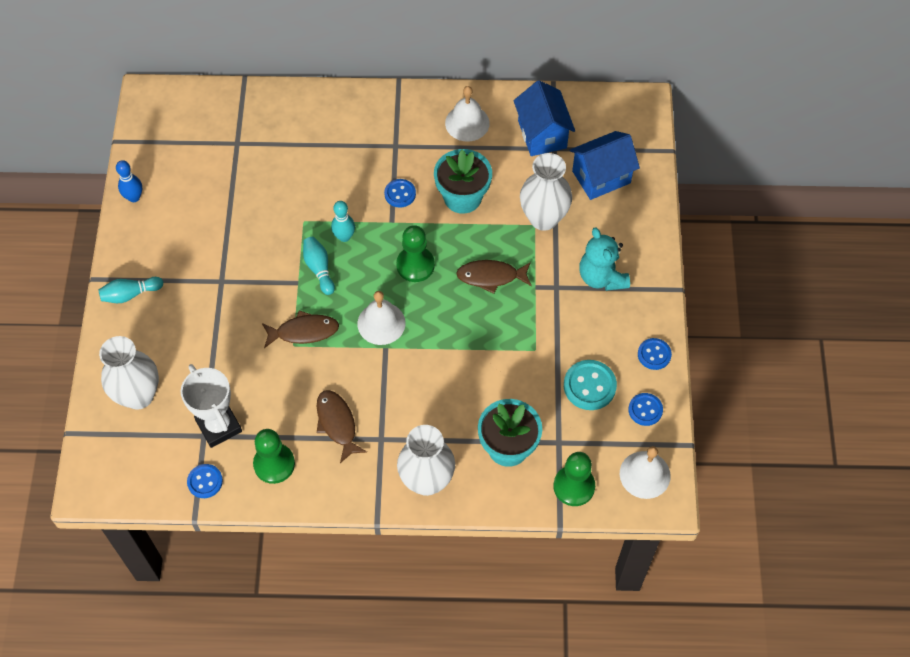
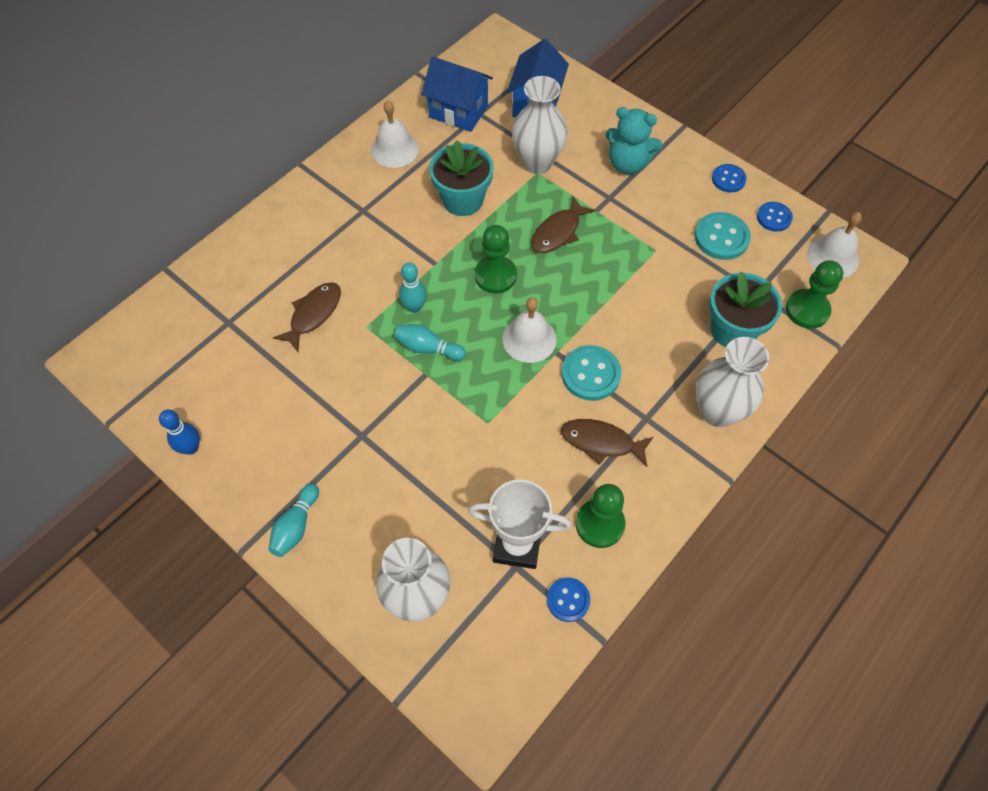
camera: 50 degrees left, 0 degrees up
brown fish [262,310,339,348] -> brown fish moved to [273,282,341,352]
blue button [384,179,416,208] -> none
none -> turquoise button [561,345,621,401]

